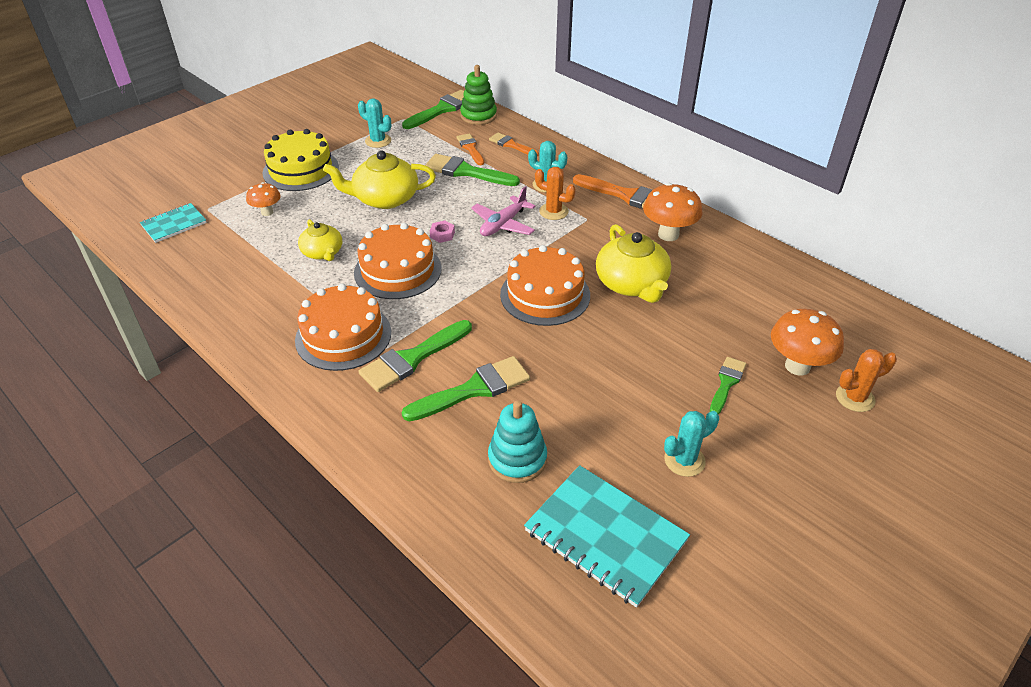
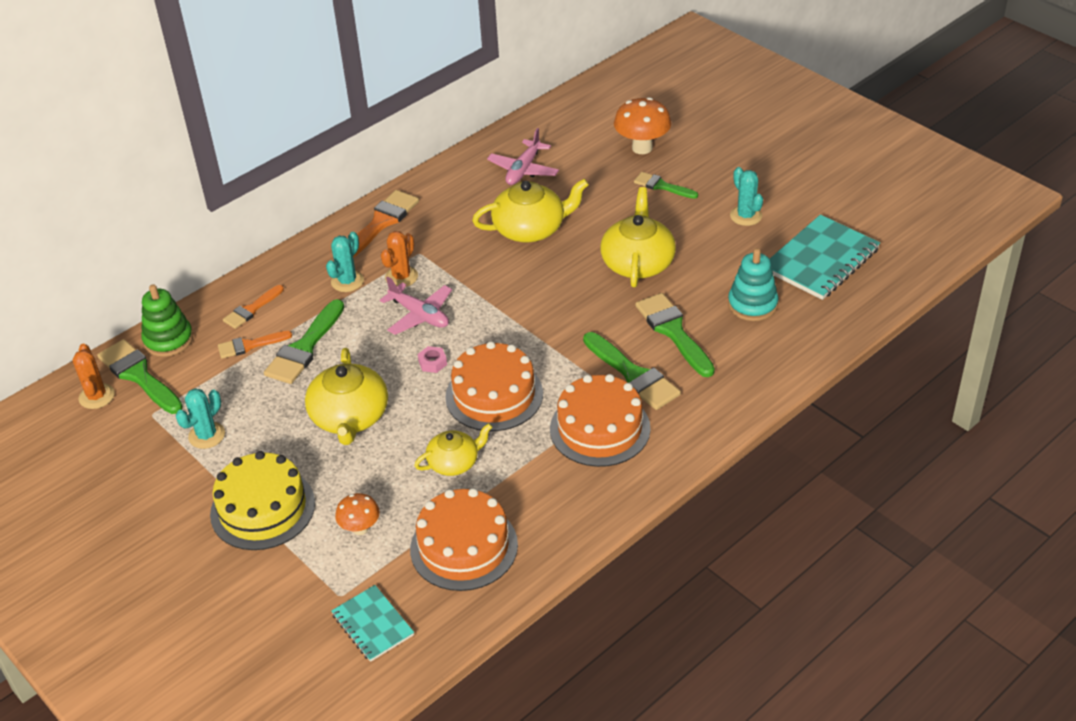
camera: 85 degrees left, 0 degrees up
orange cake [500,245,590,326] -> orange cake moved to [410,488,518,591]
orange mushroom [643,183,702,241] -> none
orange cactus [836,349,897,412] -> orange cactus moved to [73,344,115,409]
none -> pink plane [487,128,559,185]
none -> yellow teapot [600,187,676,287]

